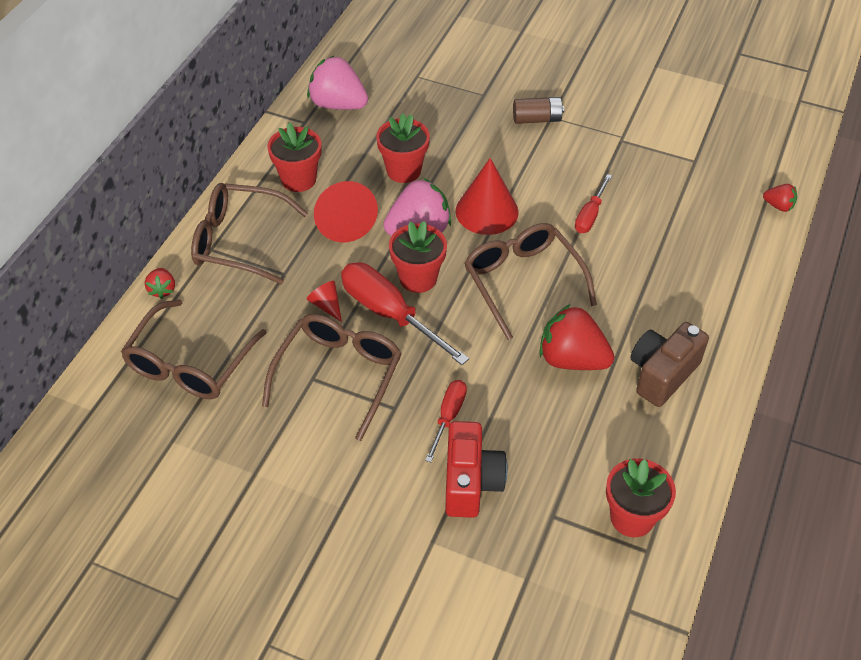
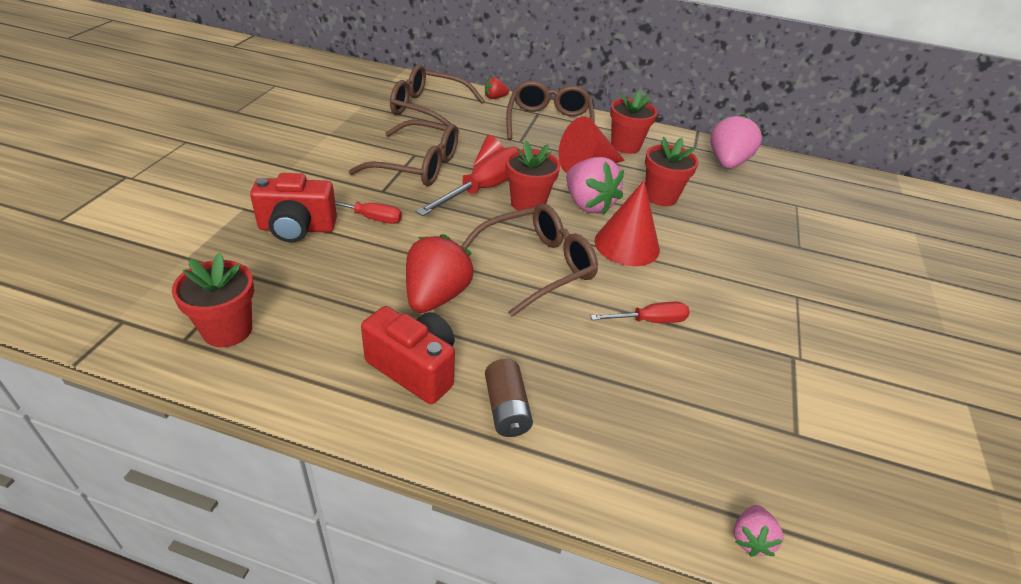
camera: 80 degrees right, 10 degrees down
brown battery [513,97,564,124] -> brown battery moved to [485,359,533,437]
red screwdriver [575,174,612,233] -> red screwdriver turned 150 degrees clockwise [591,302,690,323]
brown camera [630,322,709,407] -> red camera [361,306,455,404]
red strawberry [763,184,797,212] -> pink strawberry [734,505,784,557]

